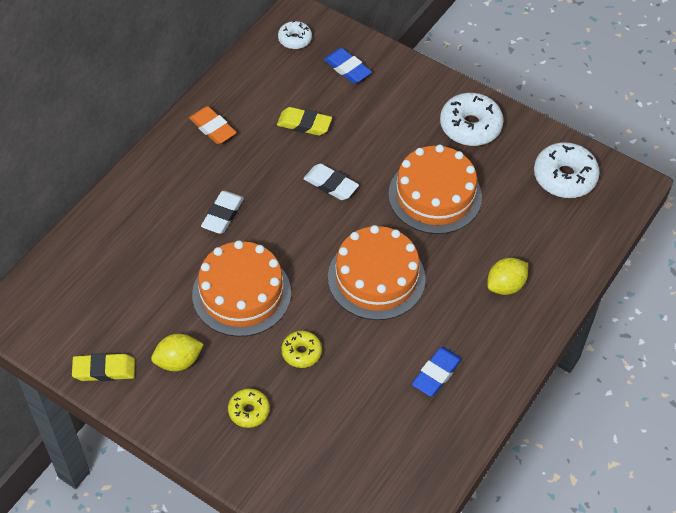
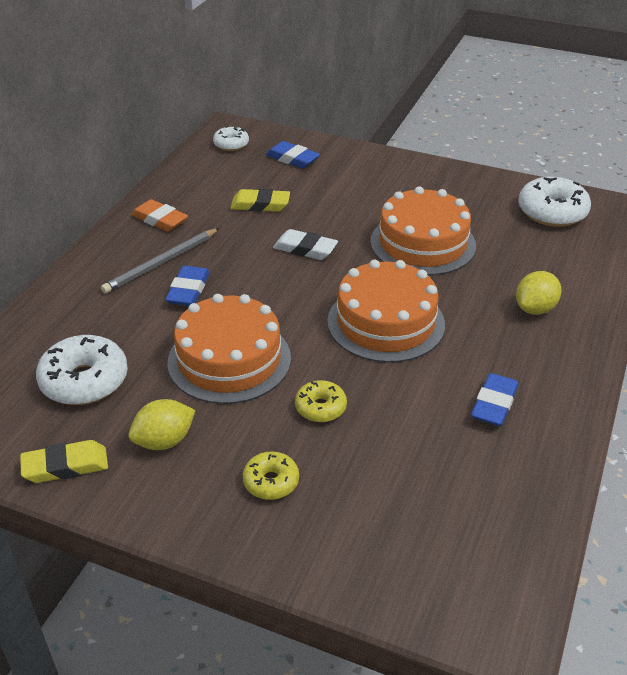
camera: 10 degrees left, 15 degrees down
white eraser [201,191,244,234] -> blue eraser [165,266,210,306]
white donut [440,93,504,146] -> white donut moved to [36,335,128,405]
none -> grey pencil [101,228,220,293]

